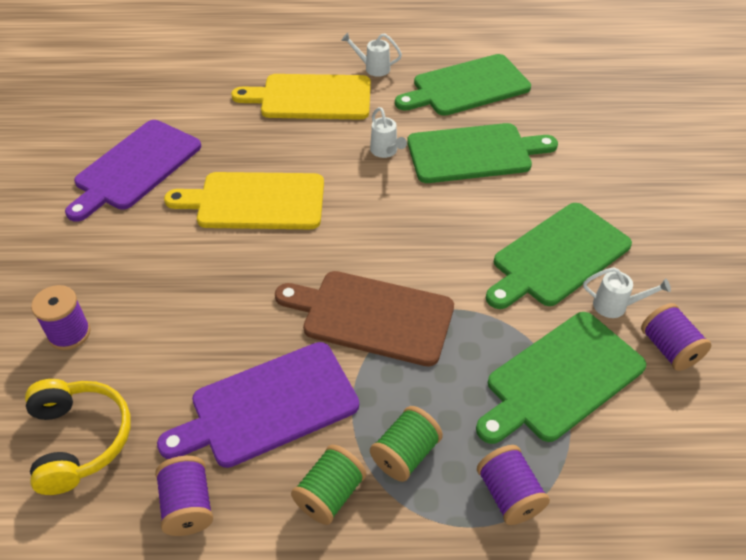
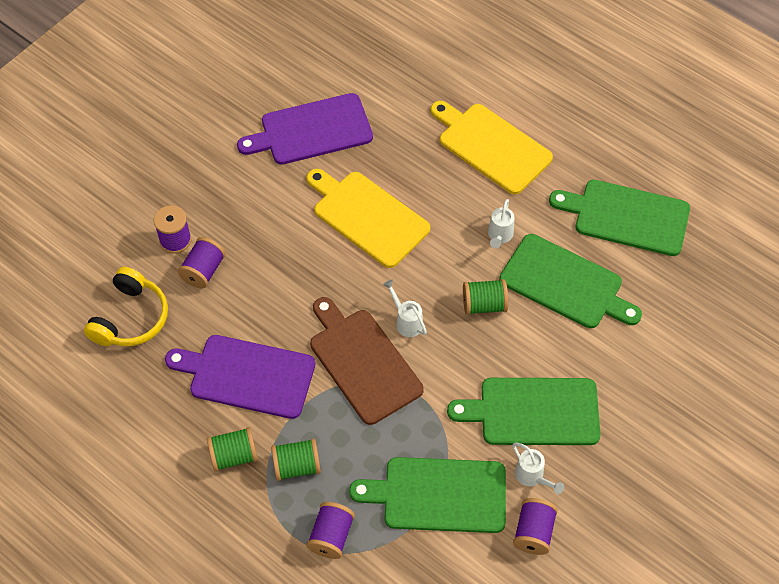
camera: 40 degrees right, 10 degrees up
purple spool [155,456,213,536] -> purple spool moved to [178,237,226,288]
white watering can [341,33,402,77] -> white watering can moved to [383,280,427,337]
none -> green spool [463,279,508,315]

